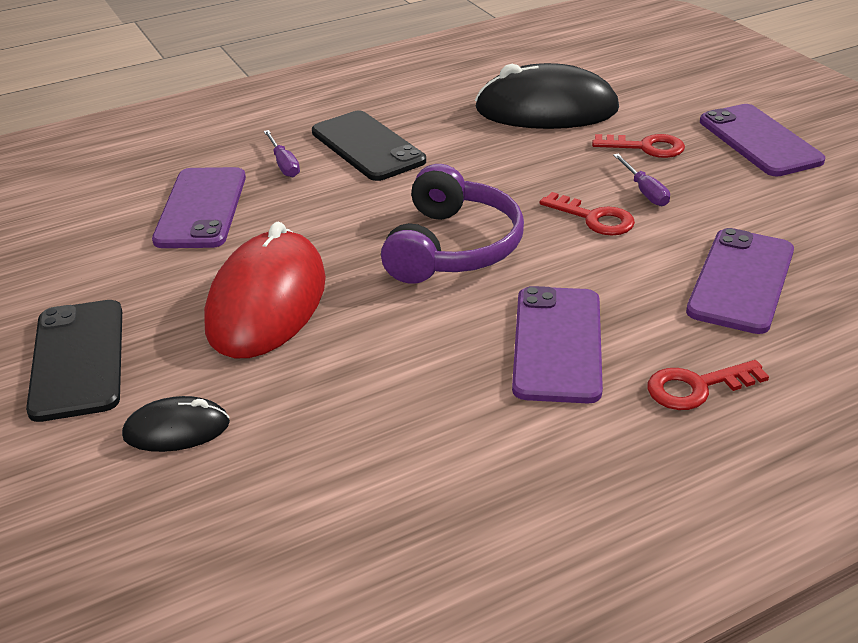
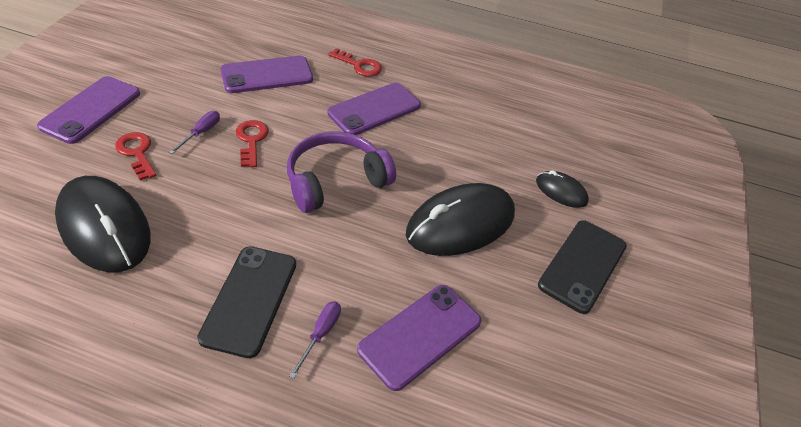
camera: 140 degrees left, 10 degrees up
red mouse [204,221,326,358] -> black mouse [406,183,515,256]

